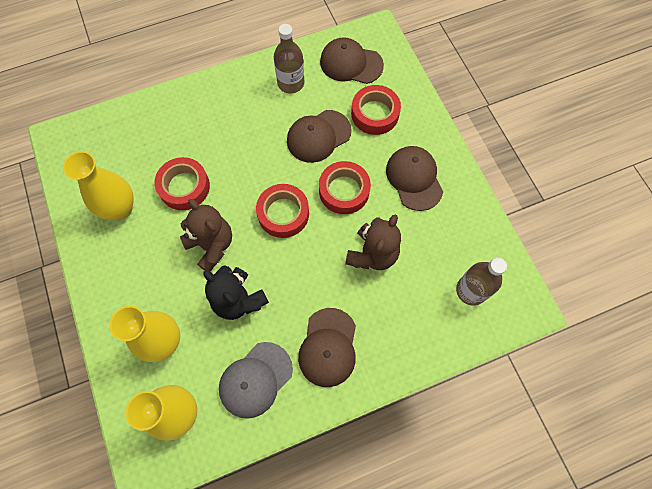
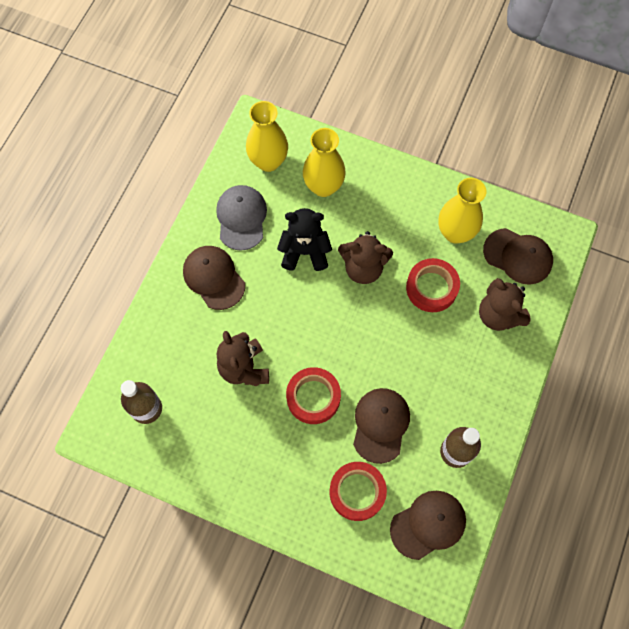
camera: 135 degrees right, 0 degrees up
red tape [256,184,309,238] -> none
brown cap [386,146,443,211] -> brown cap moved to [483,228,553,285]
none -> brown teddy bear [479,278,531,331]

